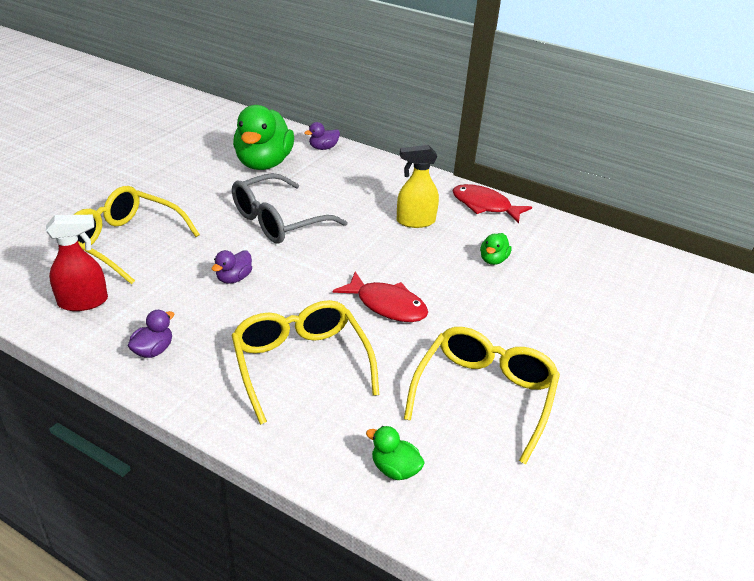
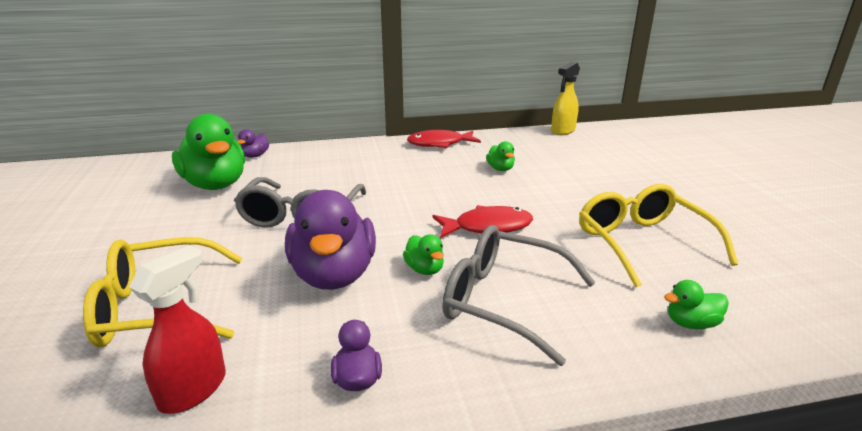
camera: 40 degrees left, 10 degrees down
purple duck [212,250,252,284] -> purple duck [285,190,376,290], size x2.29
yellow glasses [232,300,379,425] -> grey glasses [442,225,596,366]
yellow spray bottle [397,145,439,228] -> yellow spray bottle moved to [551,62,580,135]
none -> green duck [403,234,444,275]

